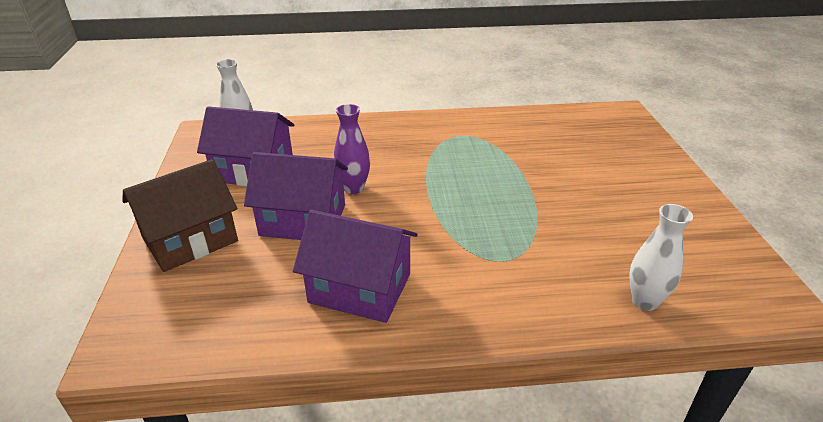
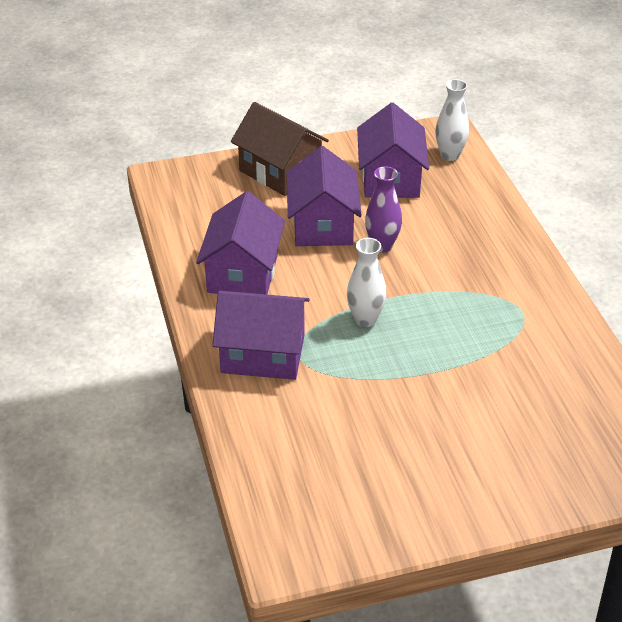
camera: 80 degrees right, 5 degrees up
white vase [629,204,693,311] -> white vase moved to [347,238,386,327]
none -> purple house [212,291,310,380]

